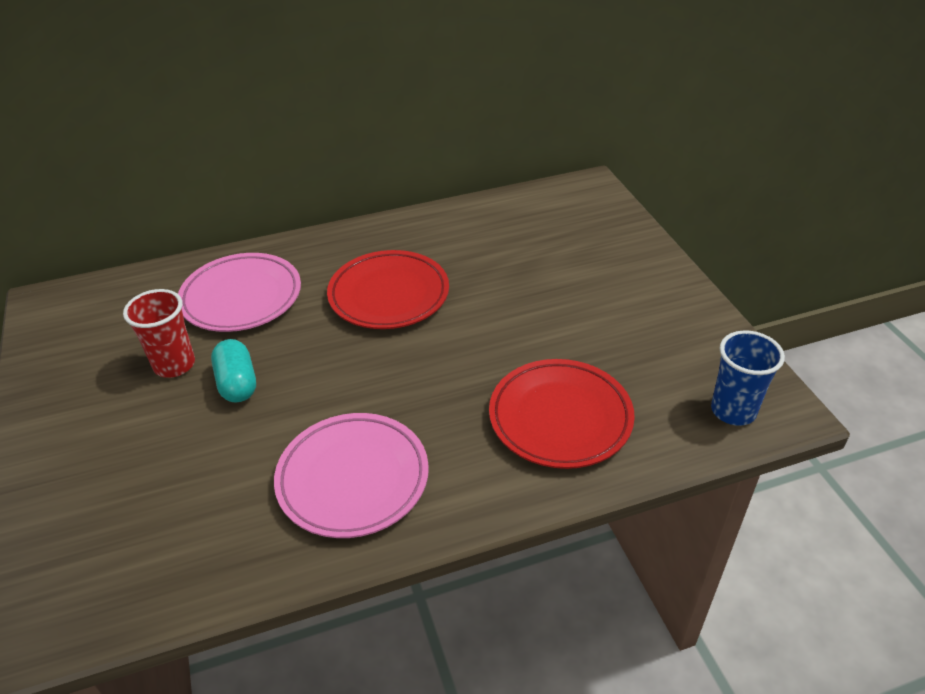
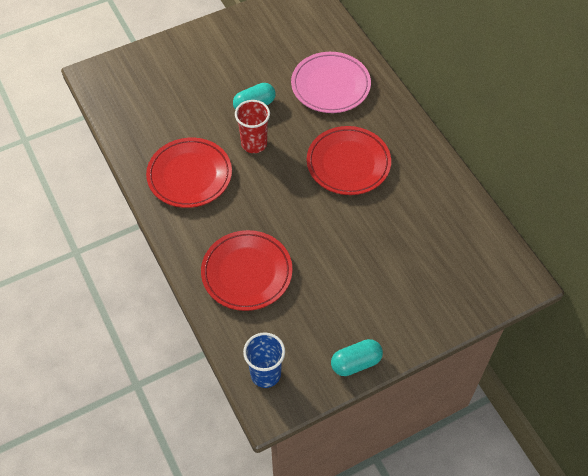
camera: 80 degrees right, 15 degrees up
red cup [123,289,195,378] -> red cup moved to [235,100,270,153]
pink plate [274,413,429,538] -> red plate [146,138,232,208]
none -> turquoise capsule [331,339,383,376]

